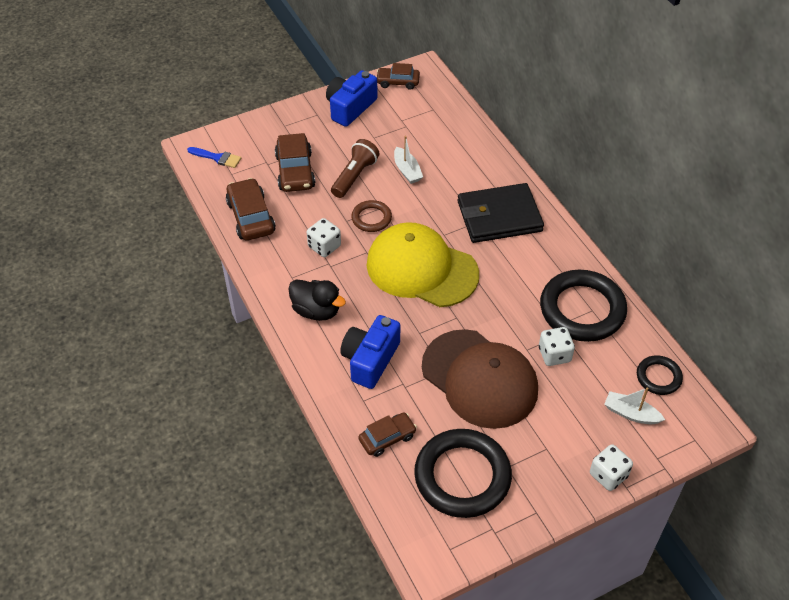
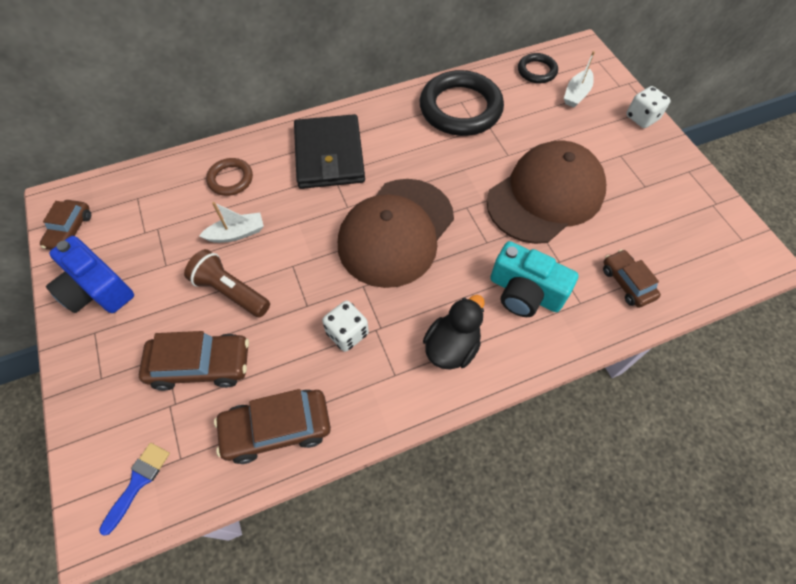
camera: 85 degrees left, 10 degrees up
blue camera [340,315,400,389] -> turquoise camera [490,241,578,317]
brown ring [351,200,392,232] -> brown ring moved to [206,158,253,196]
yellow cap [367,222,479,307] -> brown cap [338,179,454,288]
black ring [414,429,512,518] -> none
white dice [539,327,575,366] -> none

